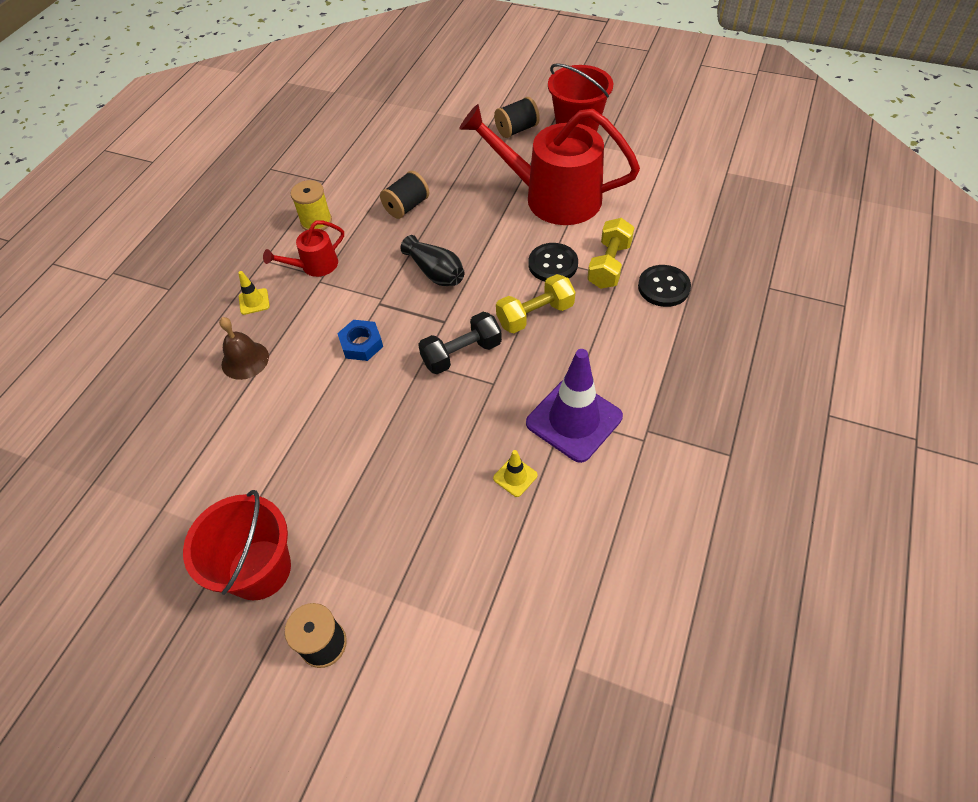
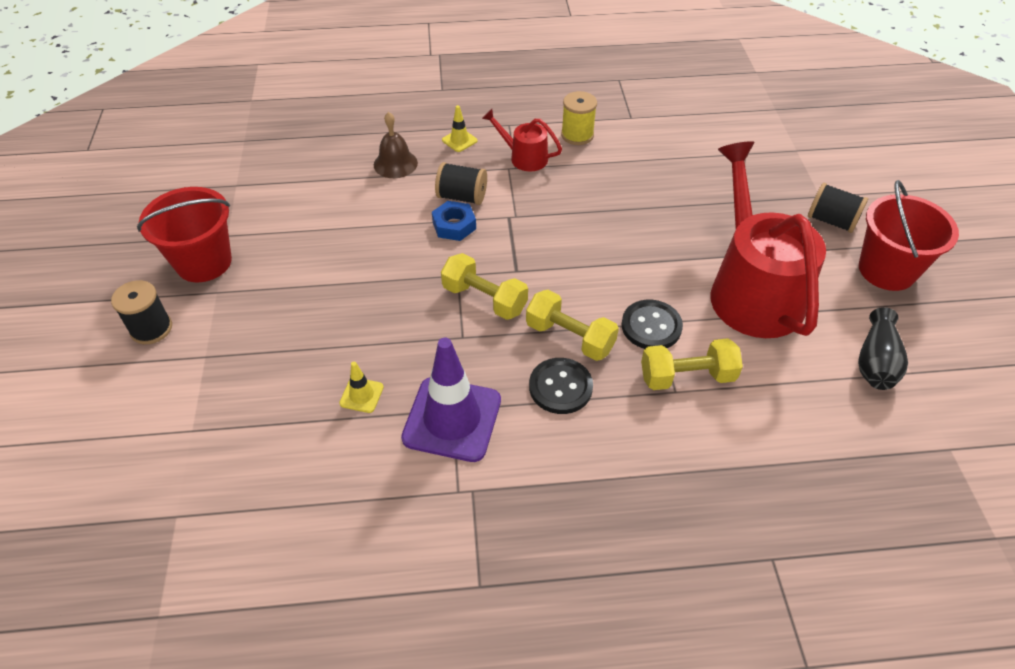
camera: 60 degrees right, 5 degrees down
black spool [380,171,429,219] -> black spool moved to [435,162,487,205]
black vase [400,235,464,286] -> black vase moved to [858,307,908,390]
black dumbbell [418,312,502,374] -> yellow dumbbell [441,253,528,320]
black button [638,265,691,307] -> black button moved to [529,358,593,414]

